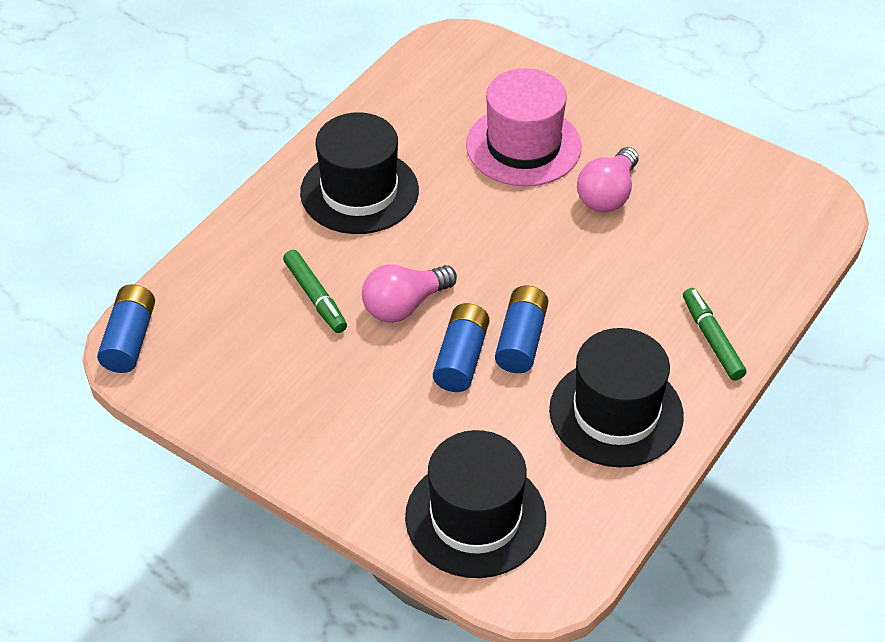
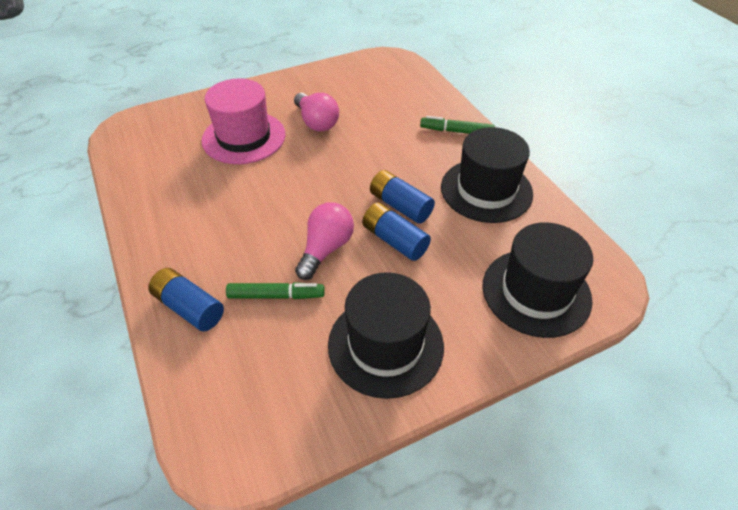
camera: 60 degrees left, 0 degrees up
blue battery [97,284,155,373] -> blue battery moved to [148,268,224,331]
black hat [300,112,419,234] -> black hat moved to [328,272,444,399]
pink light bulb [362,264,457,323] -> pink light bulb turned 150 degrees counterclockwise [295,202,354,280]

